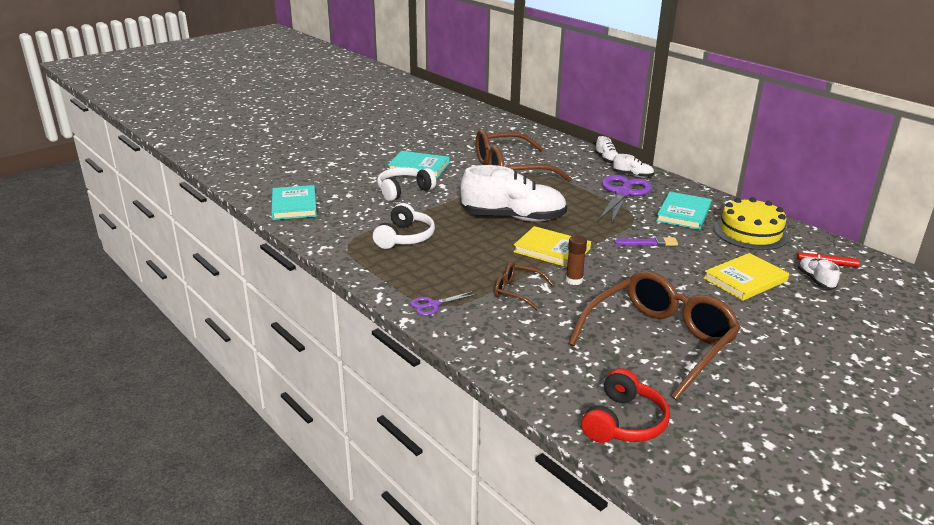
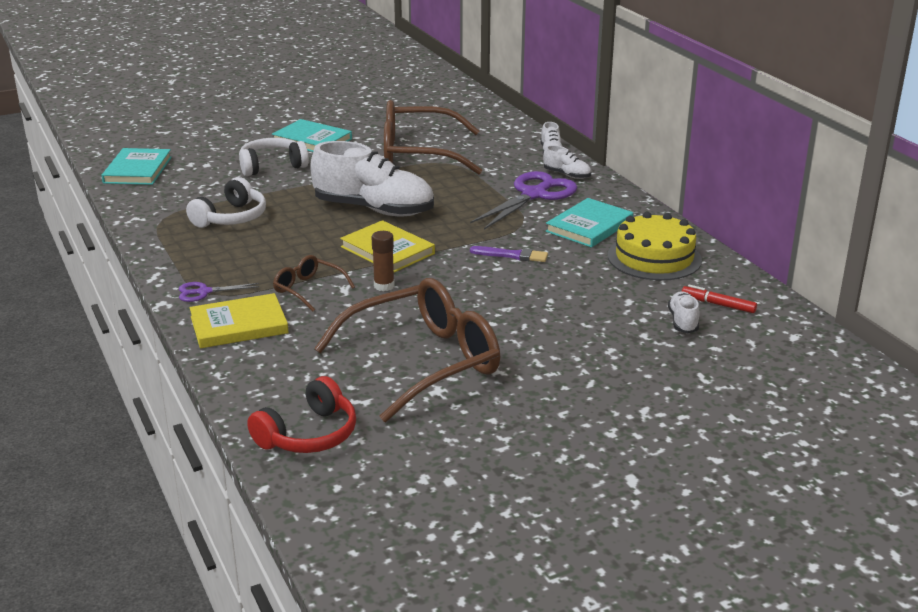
camera: 15 degrees right, 0 degrees up
yellow book [704,253,789,301] -> yellow book moved to [190,293,289,348]

